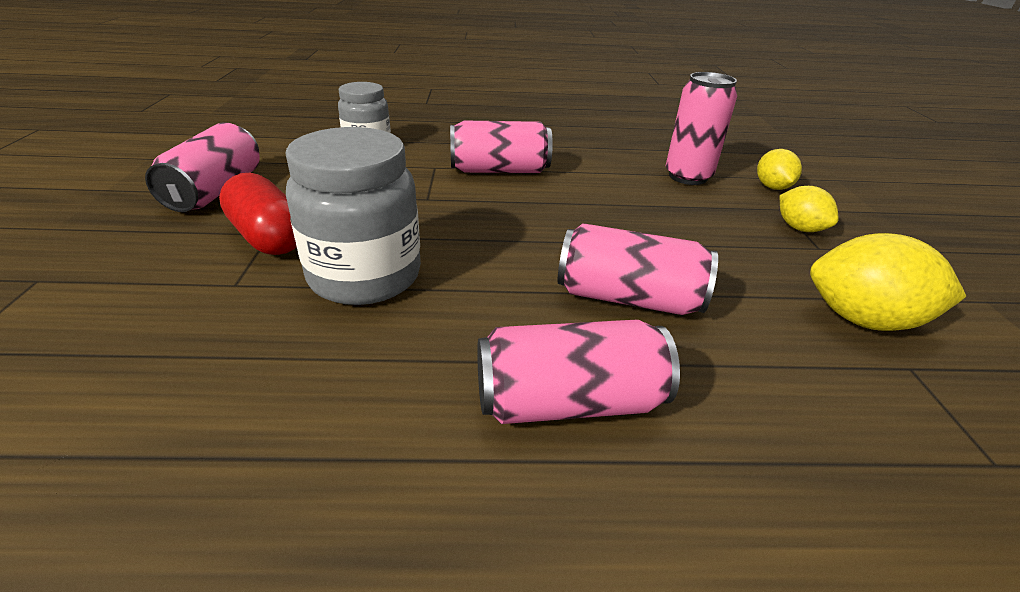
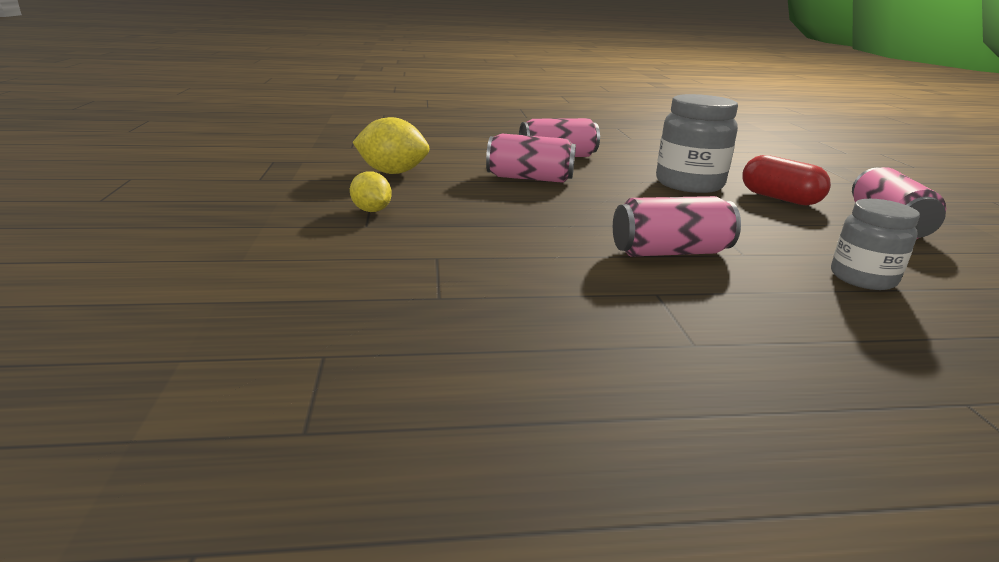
camera: 175 degrees right, 10 degrees down
pink can [666,72,737,185] -> none
yellow lemon [757,149,802,190] -> none

